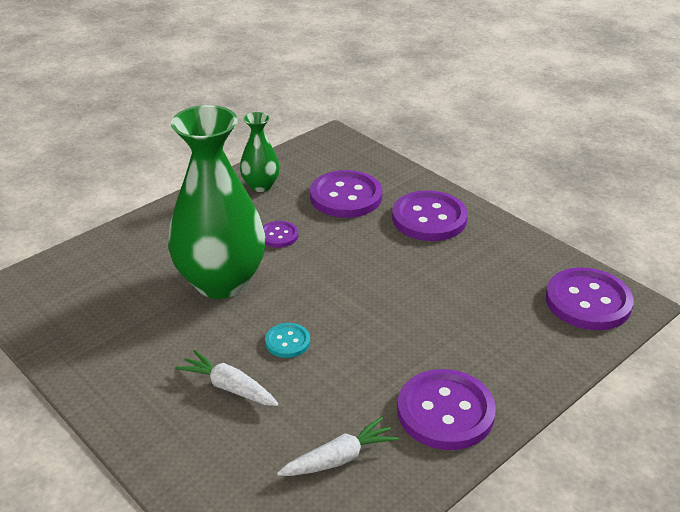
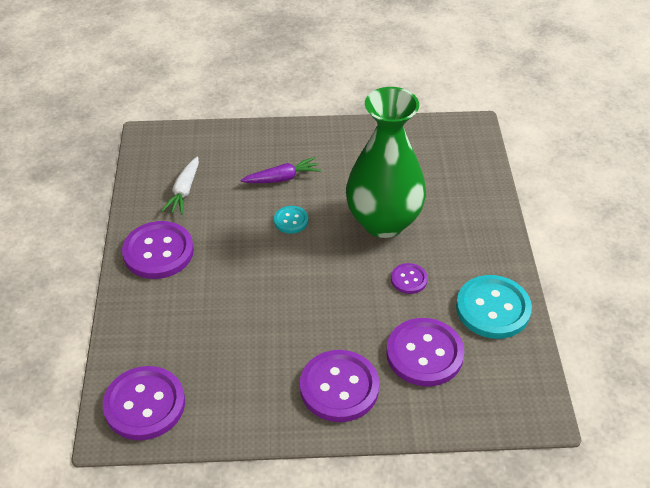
camera: 130 degrees right, 10 degrees up
white carrot [176,350,279,406] -> purple carrot [240,157,321,183]
green vase [240,112,280,192] -> turquoise button [456,275,532,339]

